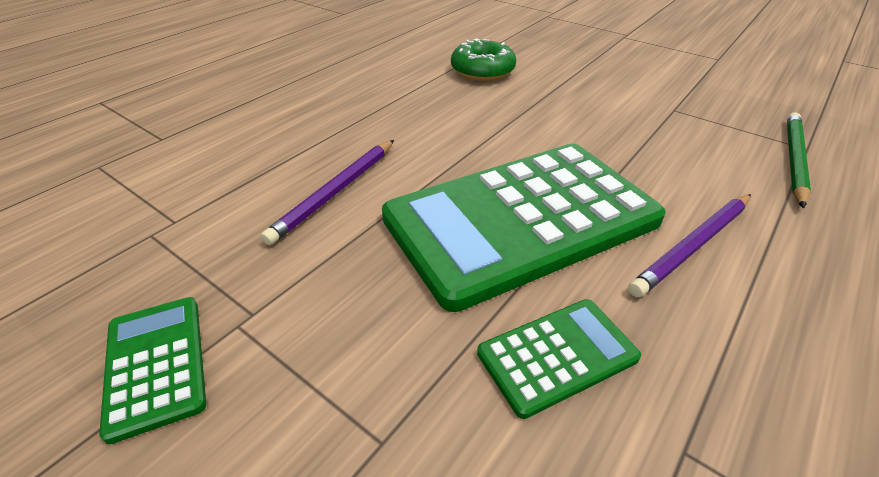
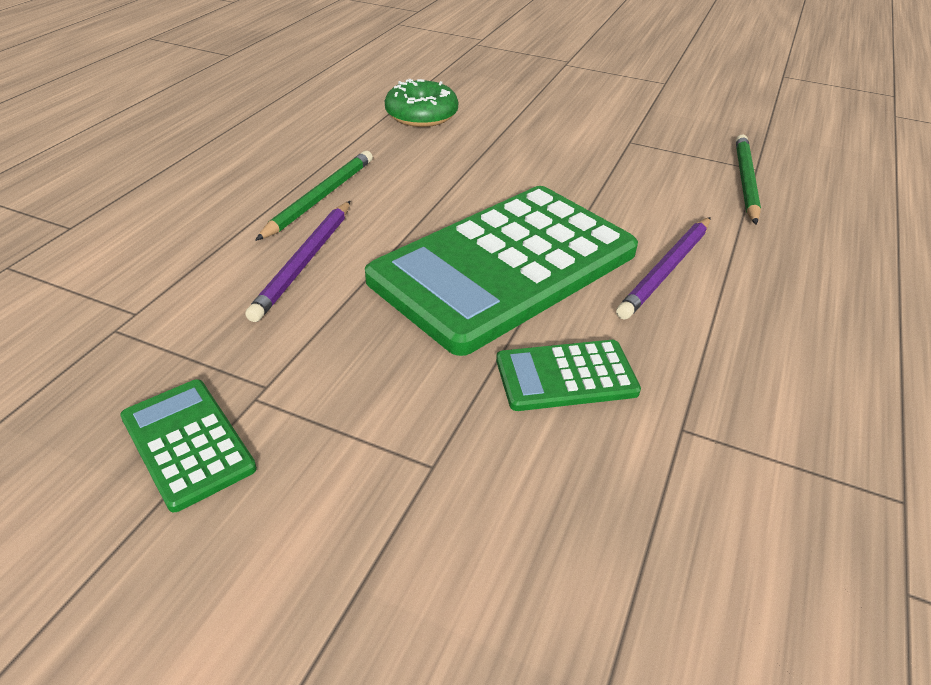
camera: 15 degrees left, 0 degrees up
green calculator [477,299,641,419] -> green calculator turned 150 degrees counterclockwise [496,340,641,411]
none -> green pencil [255,151,373,241]

